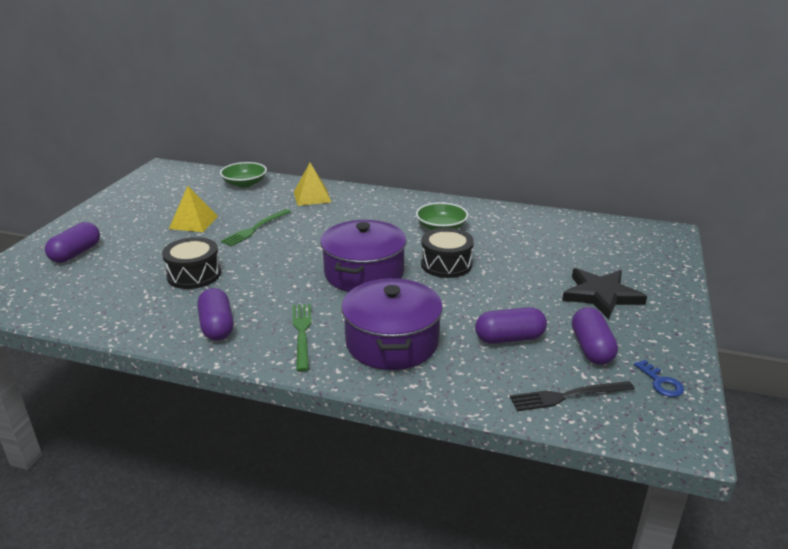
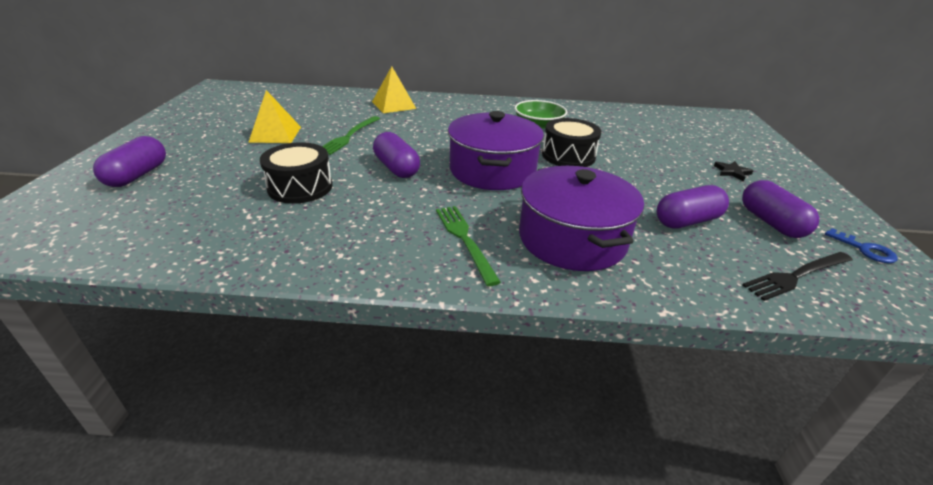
camera: 15 degrees left, 5 degrees up
purple capsule [197,288,234,341] -> purple capsule moved to [373,132,420,178]
green bowl [220,162,267,187] -> none
black star [562,268,647,319] -> black star [714,161,754,181], size x0.44

